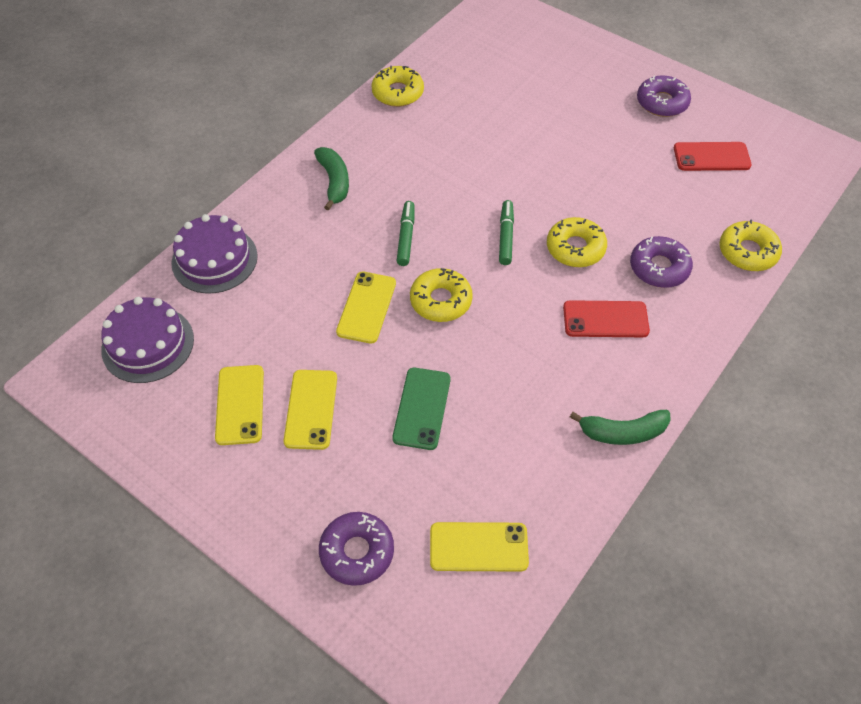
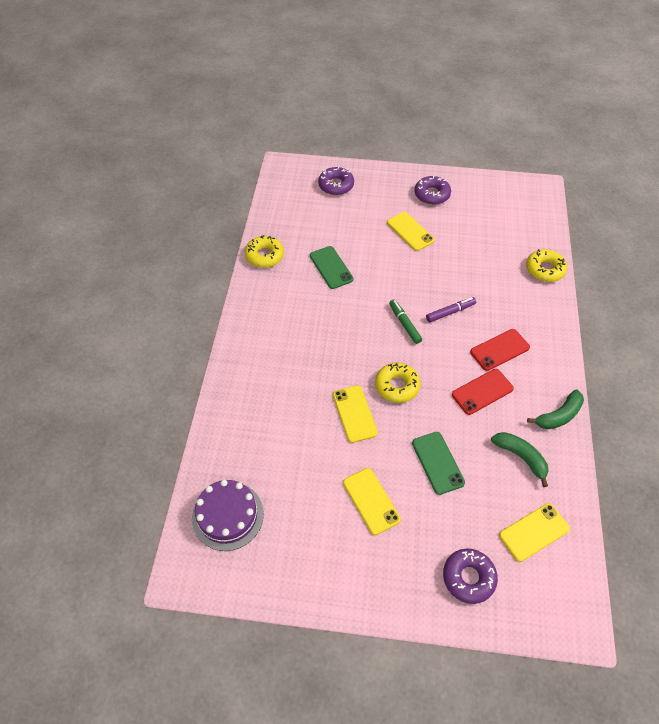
camera: 30 degrees left, 0 degrees up
purple cake [171,214,258,293] -> none
yellow phone [215,365,264,445] -> yellow phone moved to [387,212,435,251]
green banana [314,147,349,211] -> green banana moved to [491,432,549,487]
green marker [397,201,415,266] -> none
yellow donut [547,217,607,267] -> purple marker [426,297,476,322]
purple donut [630,236,693,288] -> purple donut moved to [318,167,354,195]
red phone [674,142,752,171] -> red phone moved to [452,369,514,415]
none -> green phone [310,246,353,289]

